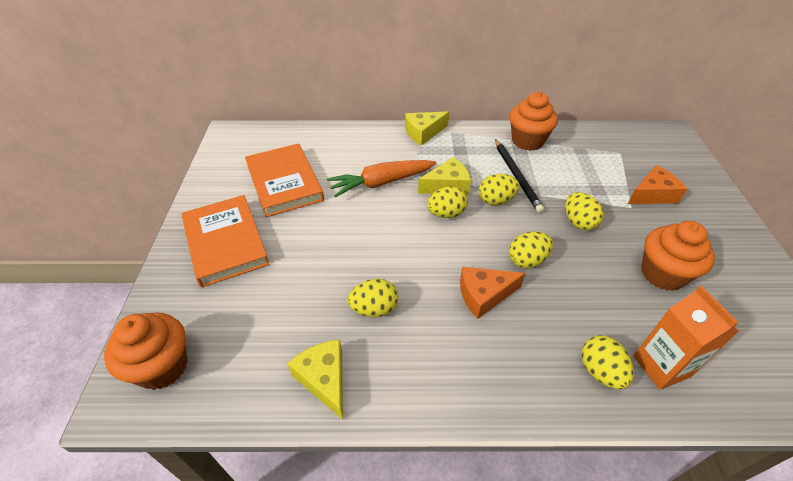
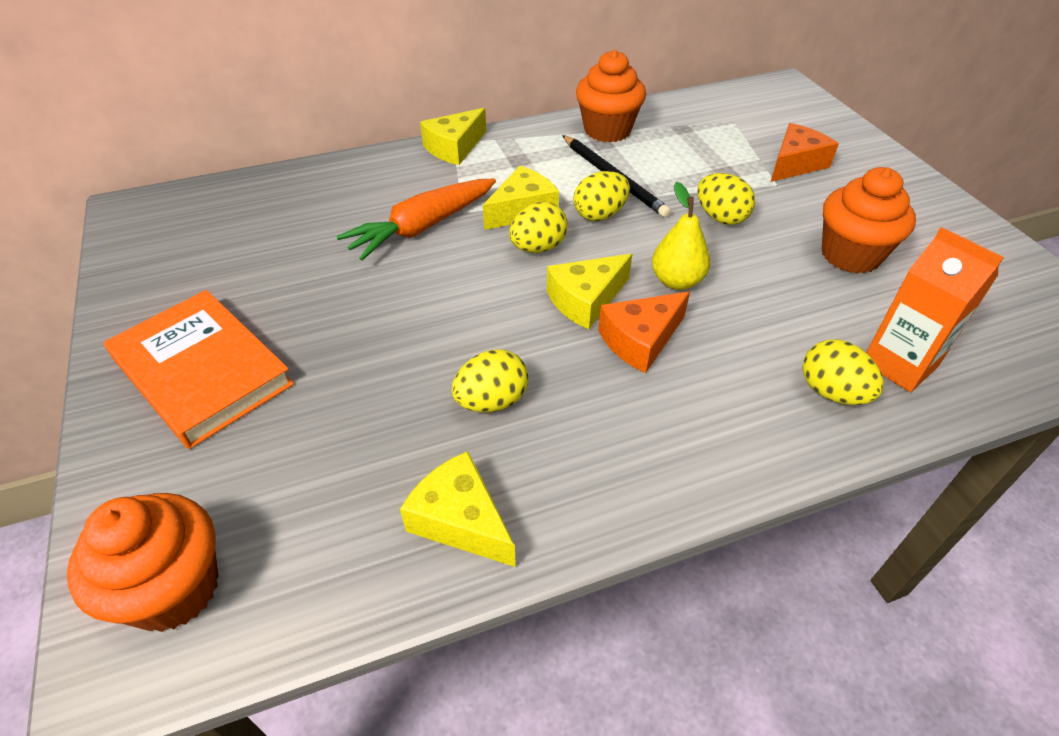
camera: 20 degrees left, 0 degrees up
orange book [245,143,324,217] -> none
yellow egg [509,231,553,268] -> yellow pear [652,182,710,290]
none -> yellow cheese [547,254,632,330]

